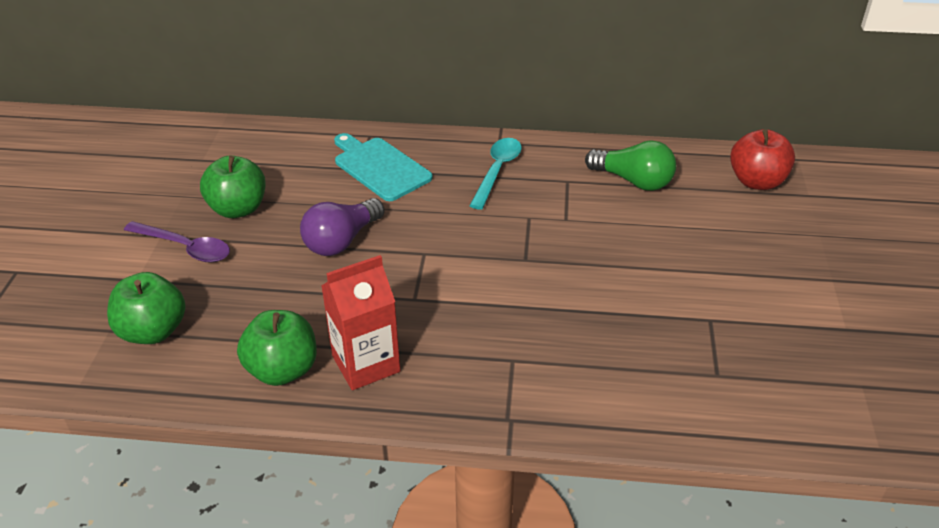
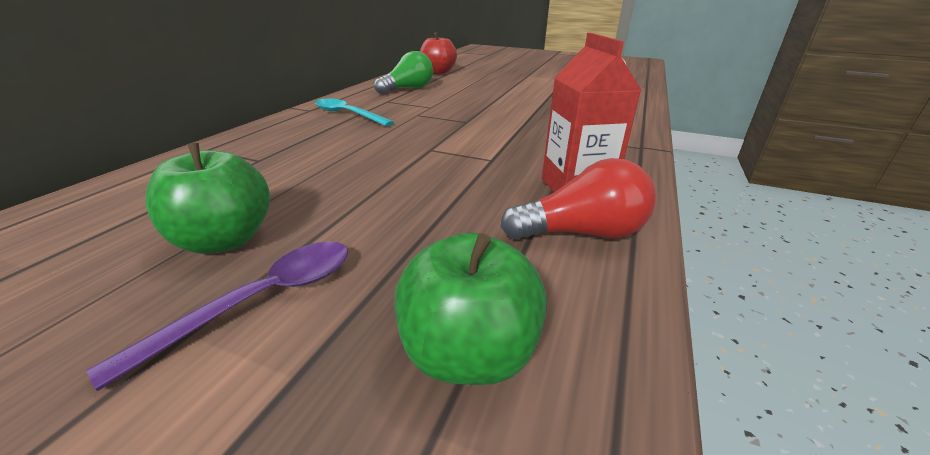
camera: 75 degrees left, 10 degrees down
green apple [237,310,317,386] -> red light bulb [500,158,656,240]
purple light bulb [300,198,385,256] -> none
turquoise cutting board [334,133,433,201] -> none

